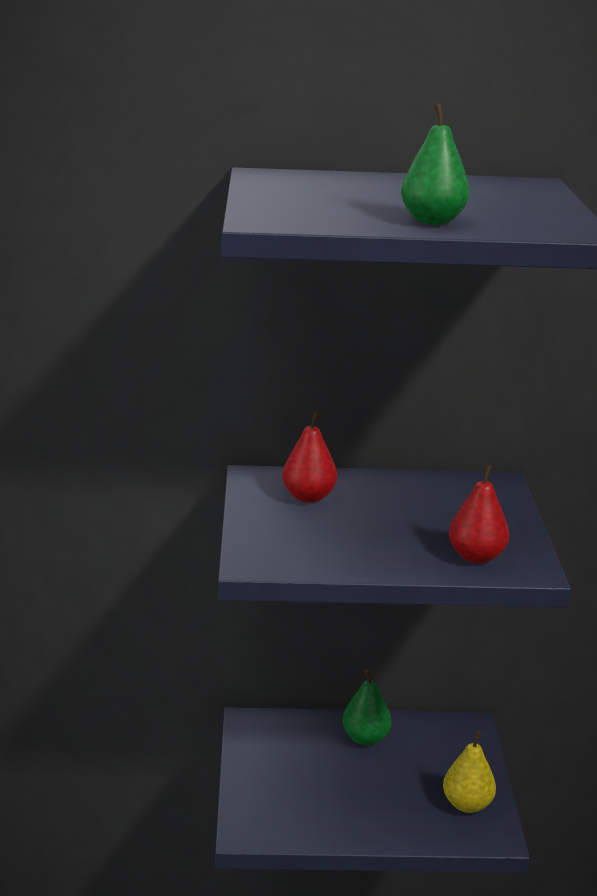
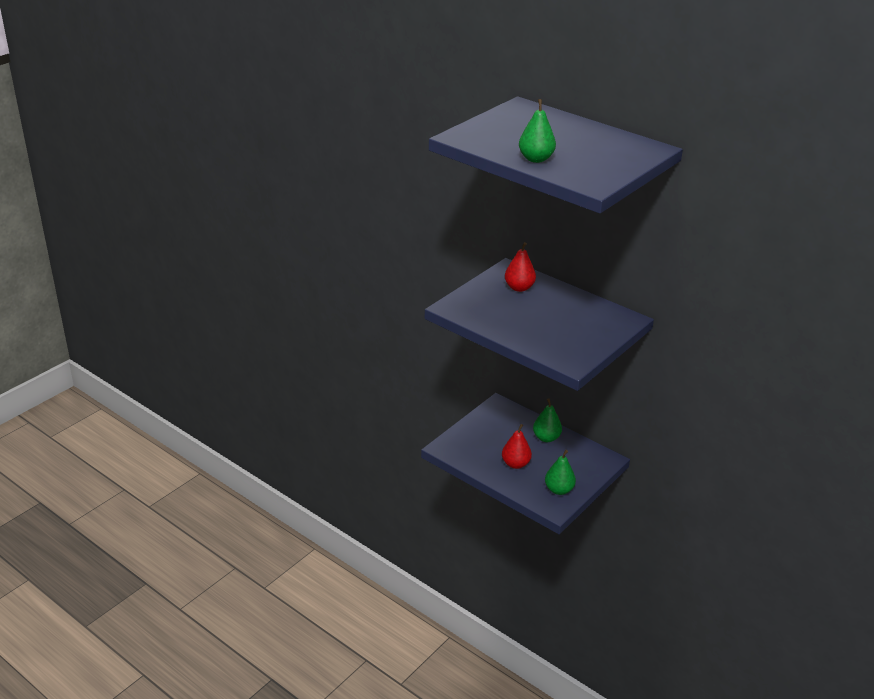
camera: 40 degrees right, 10 degrees up
yellow pear [443,730,496,813] -> green pear [545,450,576,495]
red pear [449,465,509,564] -> red pear moved to [502,424,532,469]

